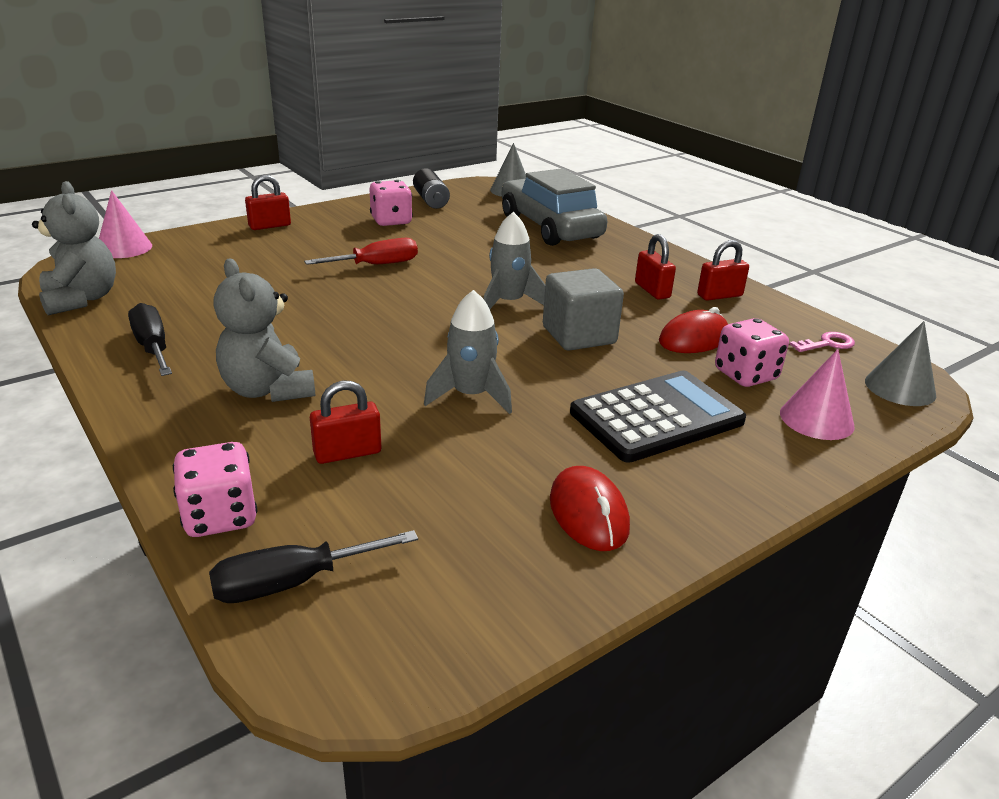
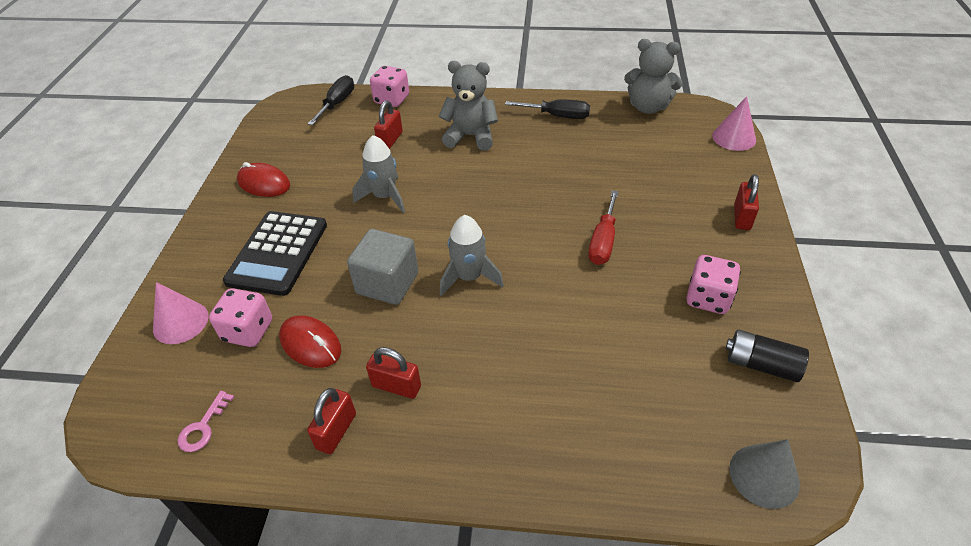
camera: 135 degrees right, 15 degrees up
grey car [501,168,607,246] -> none
red mouse [659,307,728,353] -> red mouse turned 60 degrees counterclockwise [279,315,341,368]
grey cone [865,321,936,406] -> none

